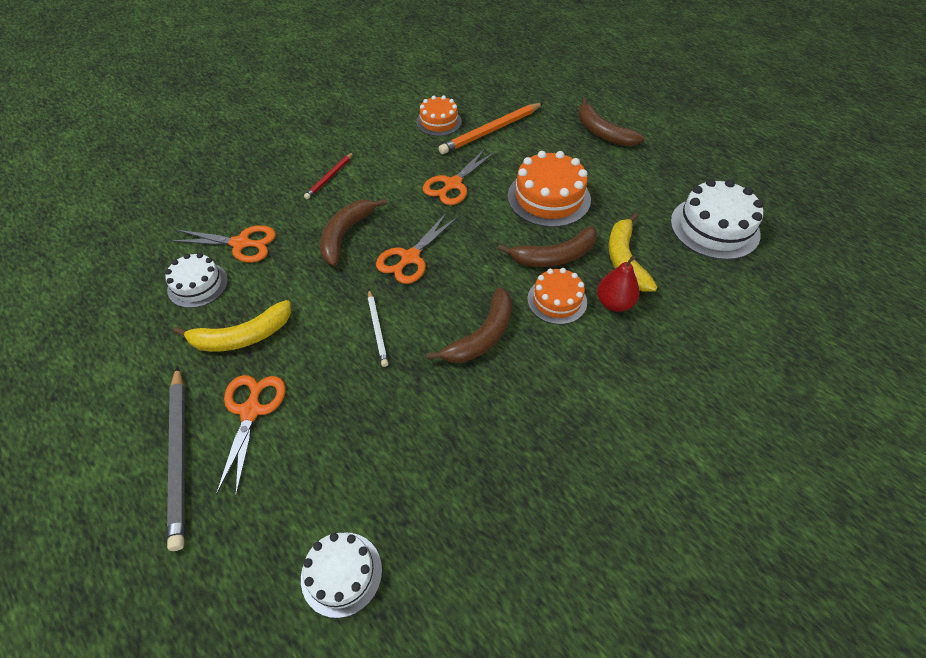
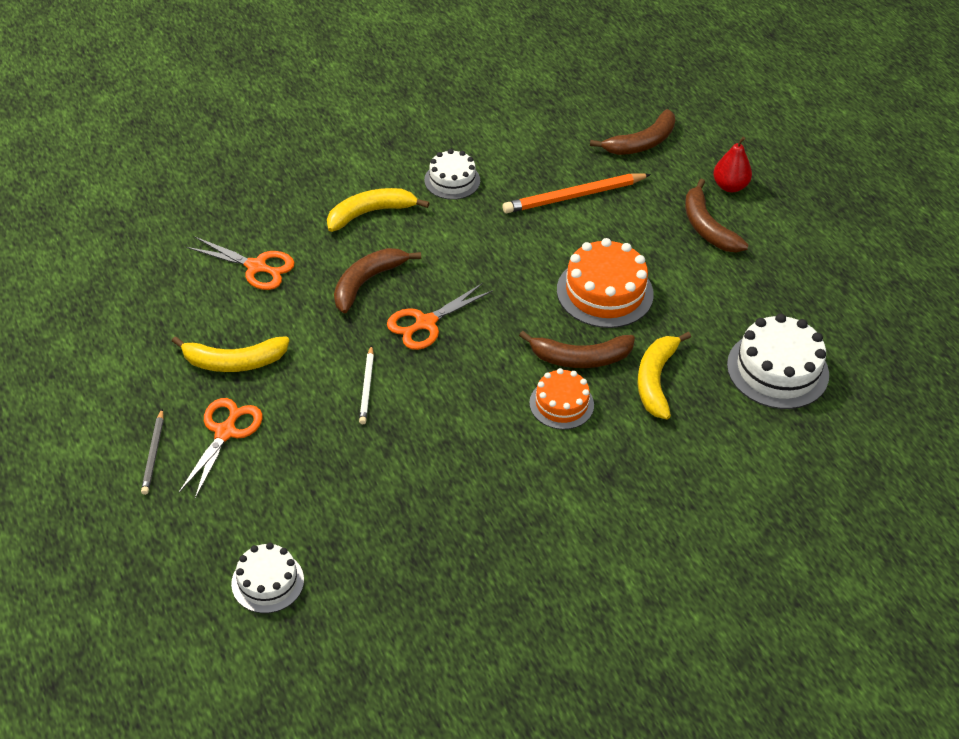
camera: 15 degrees right, 5 degrees down
white cake [165,253,228,308] -> white cake moved to [424,149,480,200]
grey pencil [167,366,185,551] -> grey pencil [141,408,164,495], size x0.56
red pencil [304,152,354,199] -> yellow banana [327,188,429,232]
orange cake [416,96,462,136] -> none
orange scissors [423,149,495,205] -> none
brown banana [426,287,512,363] -> brown banana moved to [590,109,675,155]
red pear [597,255,640,312] -> red pear moved to [713,137,752,192]

